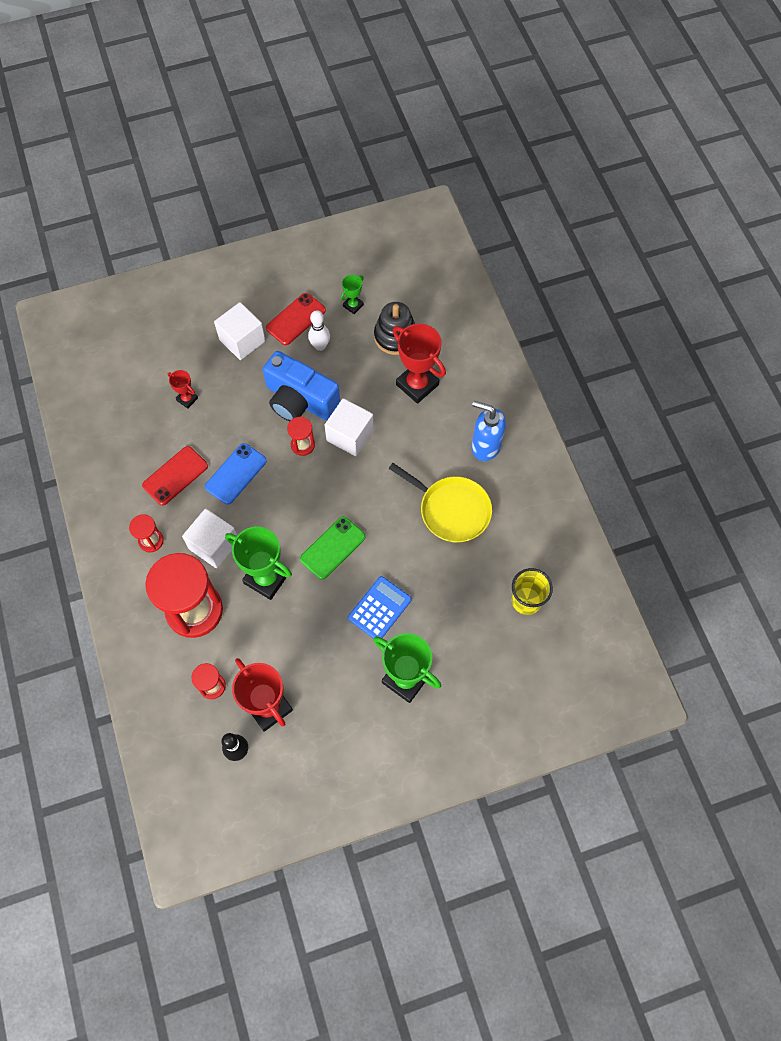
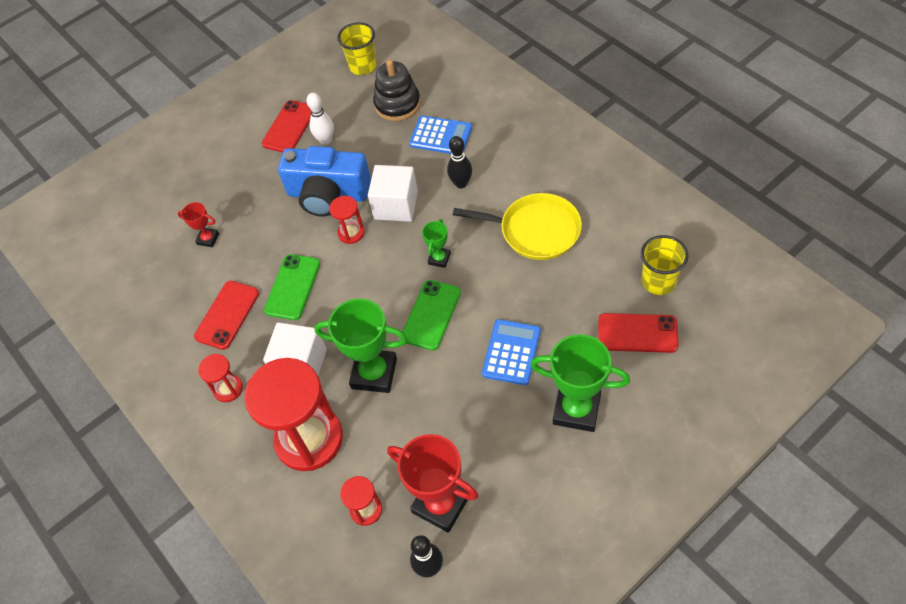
camera: 15 degrees left, 10 degrees down
blue phone [205,443,267,505] -> green phone [264,254,320,320]
white cube [214,302,266,360] -> none
green trophy [341,275,364,314] -> green trophy moved to [422,219,451,268]
red trophy [393,324,446,404] -> blue calculator [409,116,472,154]
blue soap dispenser [471,401,506,461] -> none
none -> yellow cup [337,22,377,75]
none -> black bowling pin [447,136,472,188]
none -> red phone [598,313,679,353]

